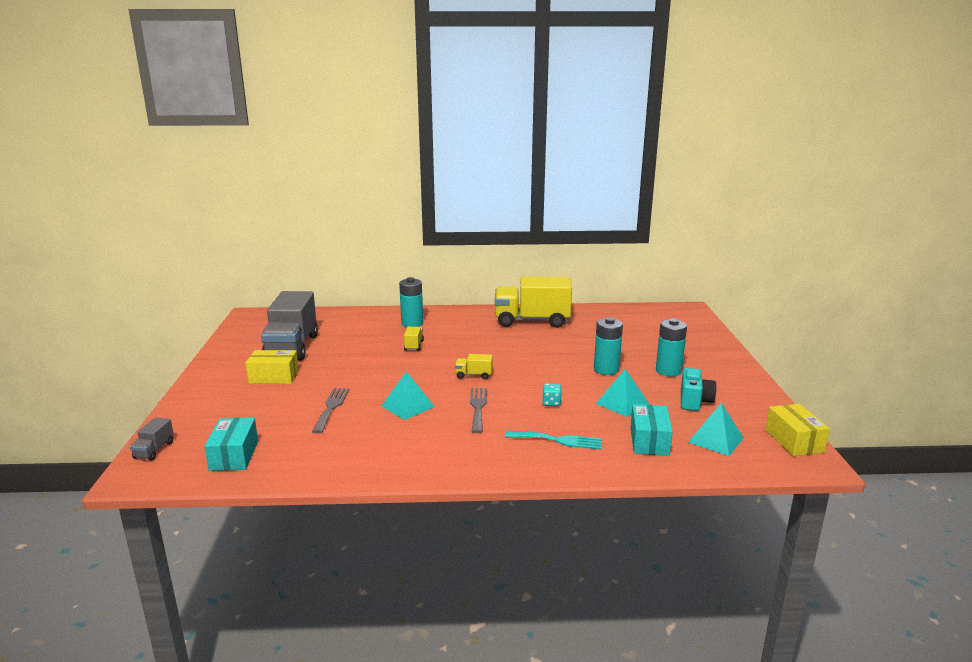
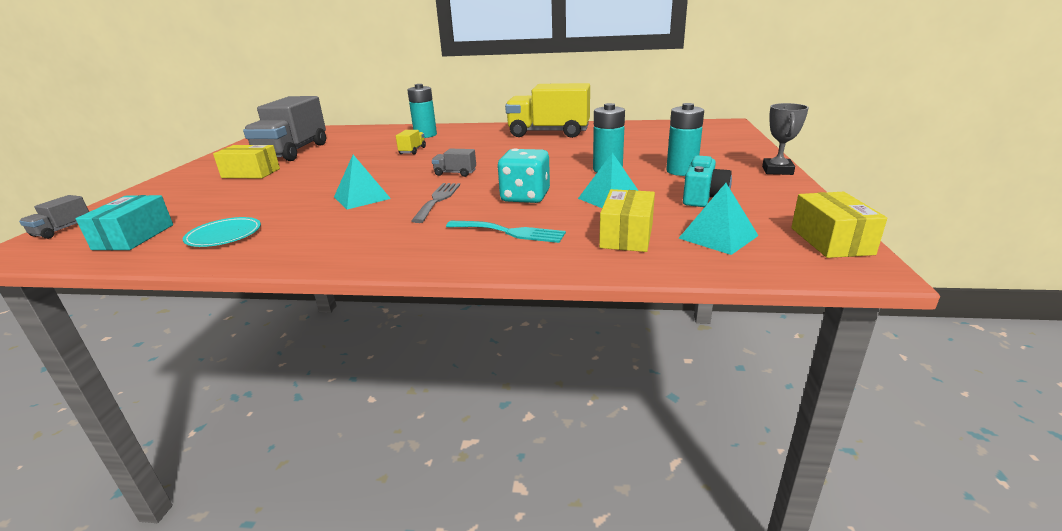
camera: 10 degrees right, 5 degrees up
grey fork [312,388,350,433] -> none
yellow truck [455,354,493,380] -> grey truck [432,149,476,177]
turquoise dice [542,383,561,406] -> turquoise dice [498,148,550,203], size x2.03
turquoise box [631,404,673,456] -> yellow box [599,189,655,252]
none -> turquoise plate [183,217,261,247]
none -> grey trophy [762,103,809,175]

